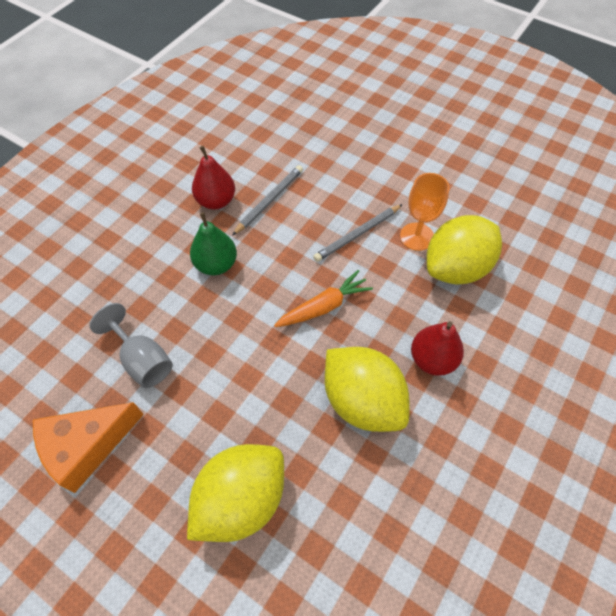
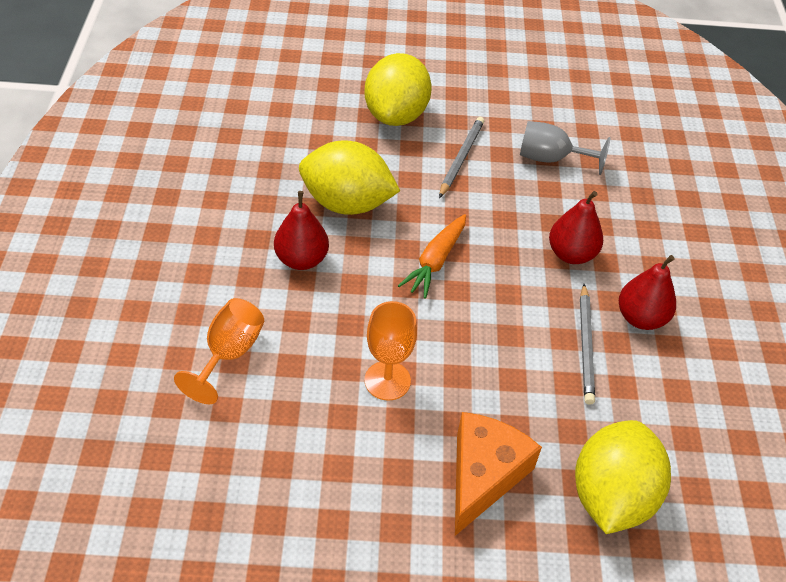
camera: 145 degrees right, 10 degrees down
orange cheese [33,402,144,493] -> orange cheese moved to [455,412,542,536]
green pear [190,212,237,275] -> red pear [549,191,603,264]
grey pencil [313,204,403,262] -> grey pencil moved to [439,117,484,198]
yellow lemon [427,215,502,285] -> yellow lemon moved to [575,420,671,534]
none -> orange goblet [174,298,264,404]

